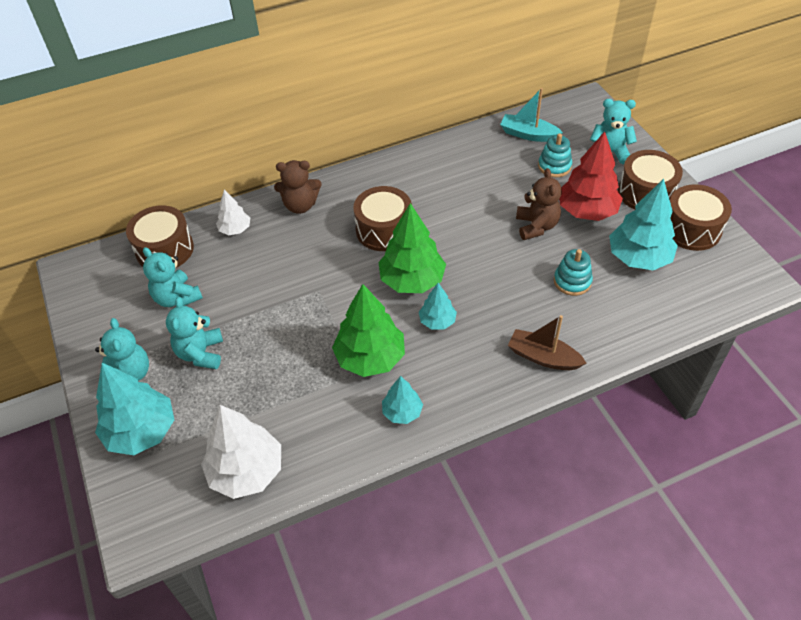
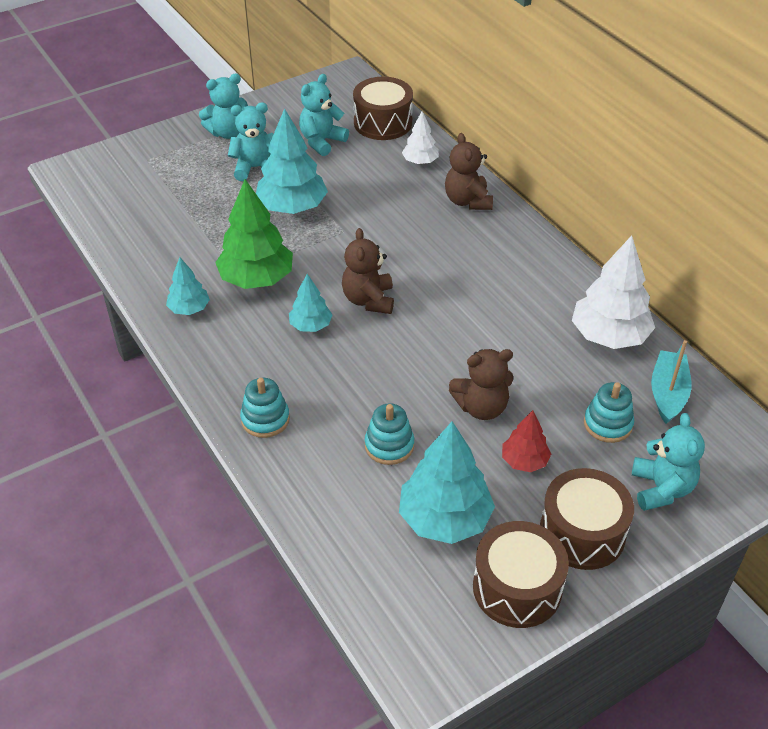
camera: 80 degrees right, 5 degrees down
turquoise tree [95,363,174,455] -> turquoise tree moved to [256,108,328,214]
white tree [201,405,281,499] -> white tree moved to [572,236,655,349]
brown drum [353,186,412,251] -> none
green tree [378,203,446,293] -> brown teddy bear [342,228,394,314]
brown boat [508,315,587,370] -> turquoise stacking toy [240,378,290,438]
red tree [559,131,623,221] -> red tree [502,410,551,472], size x0.54

